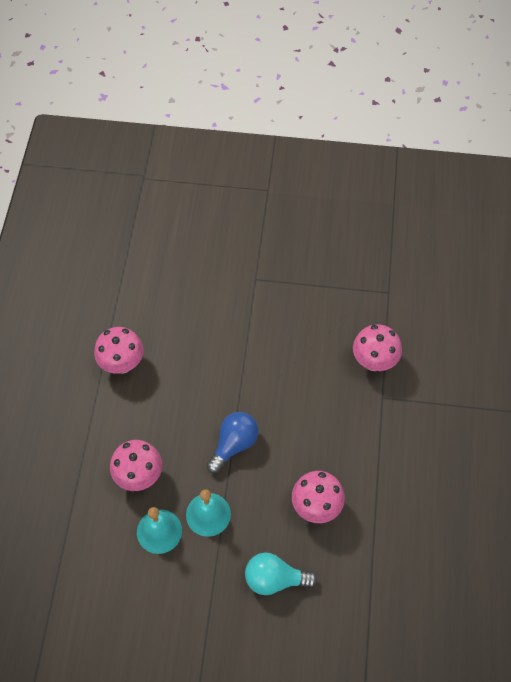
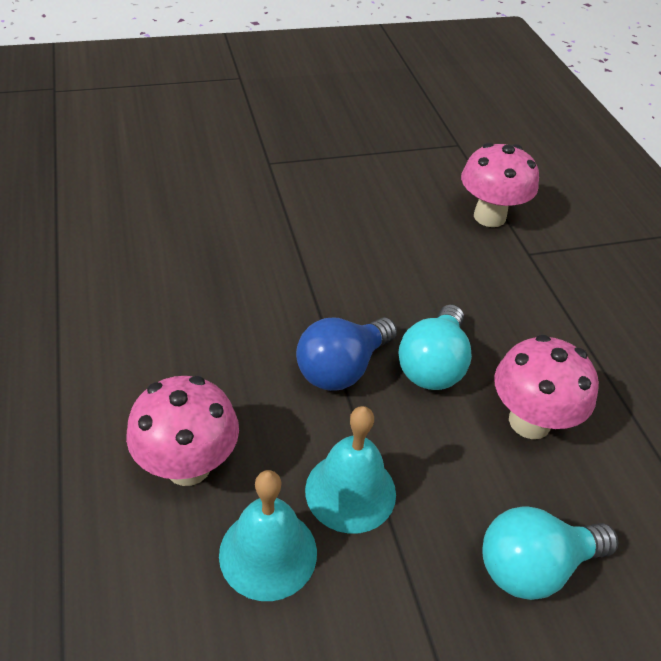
camera: 25 degrees left, 15 degrees down
pink mushroom [94,327,144,374] -> none
blue light bulb [207,412,259,473] -> blue light bulb turned 150 degrees counterclockwise [296,317,397,391]
none -> turquoise light bulb [398,304,472,390]

